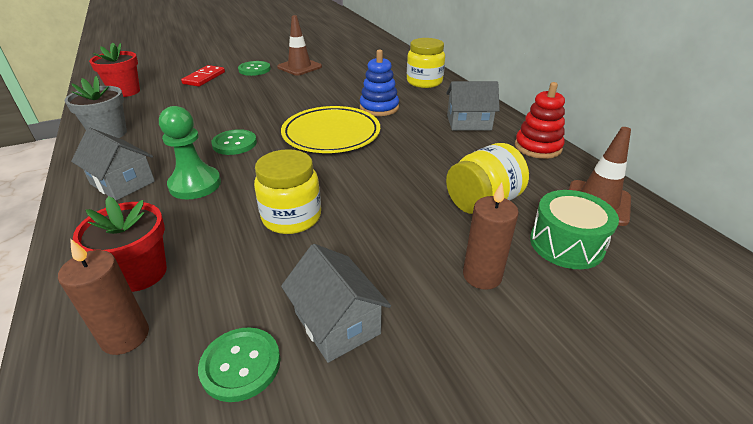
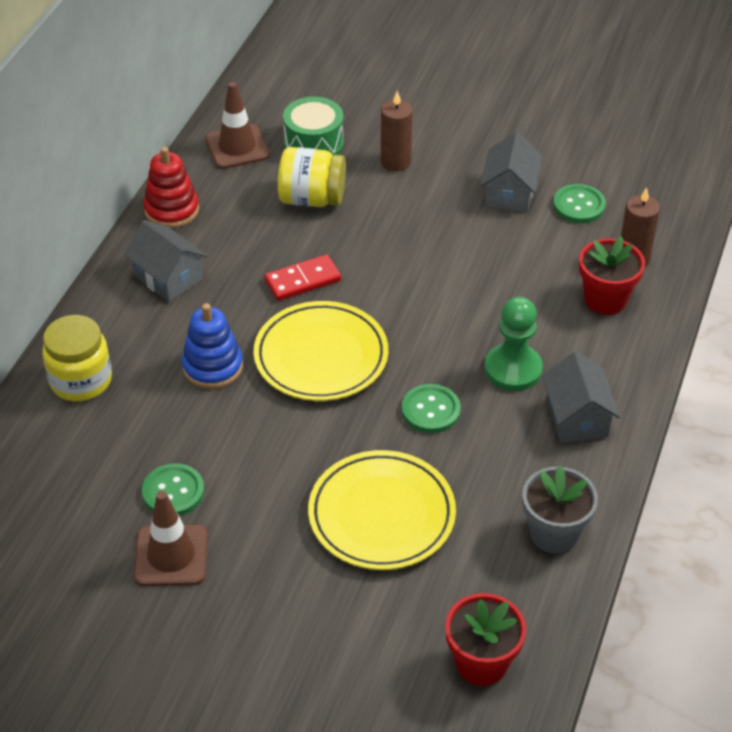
camera: 135 degrees left, 10 degrees up
red domino [181,65,225,87] -> red domino moved to [264,255,341,301]
green button [238,61,271,76] -> green button moved to [142,464,204,516]
yellow jar [254,149,321,234] -> none
none -> yellow plate [308,450,456,570]

